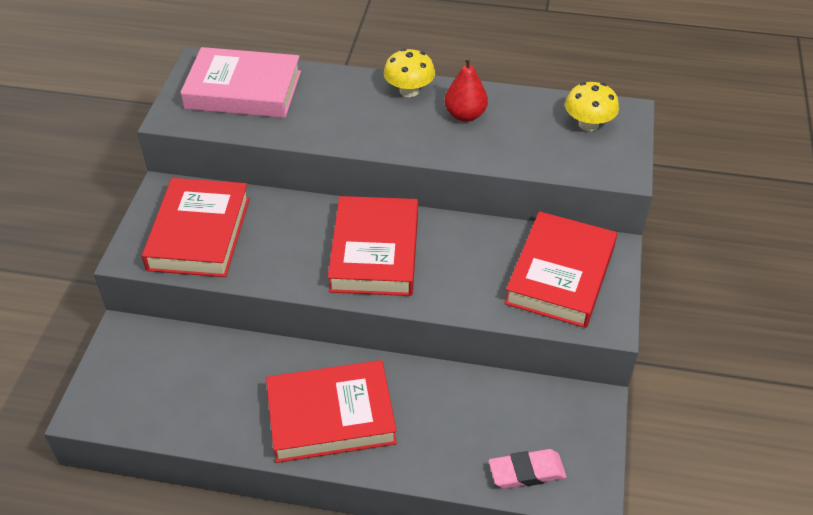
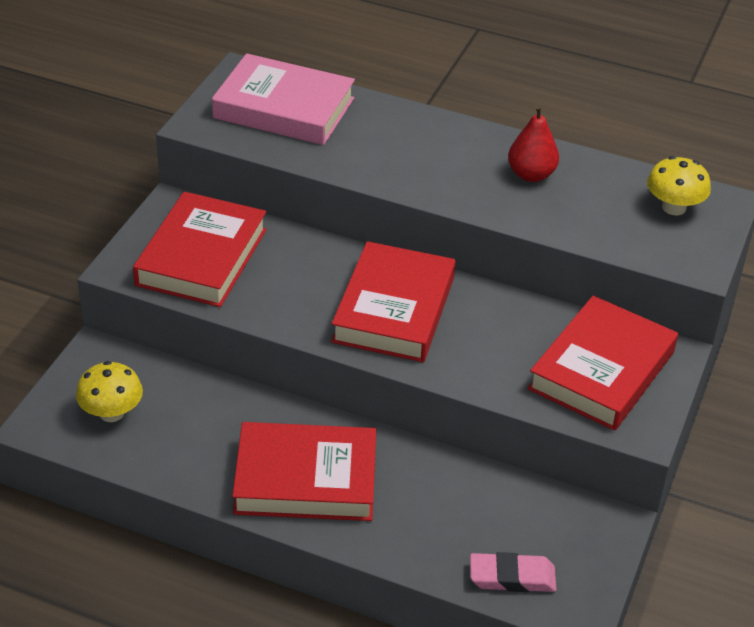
camera: 10 degrees right, 5 degrees down
yellow mushroom [384,49,435,97] -> yellow mushroom moved to [76,361,143,422]

